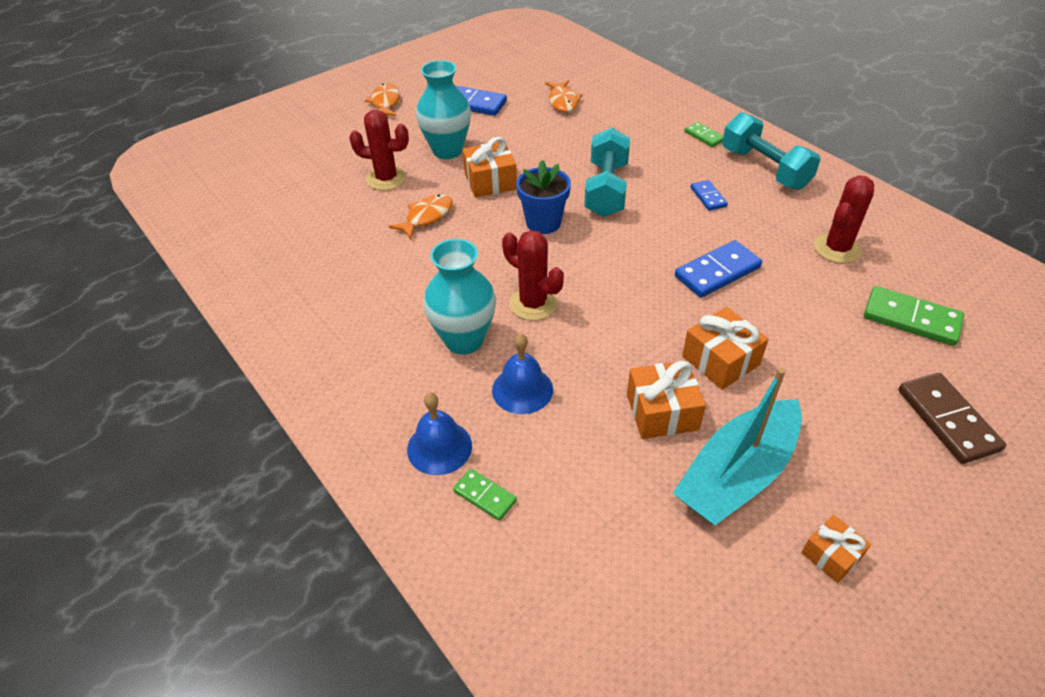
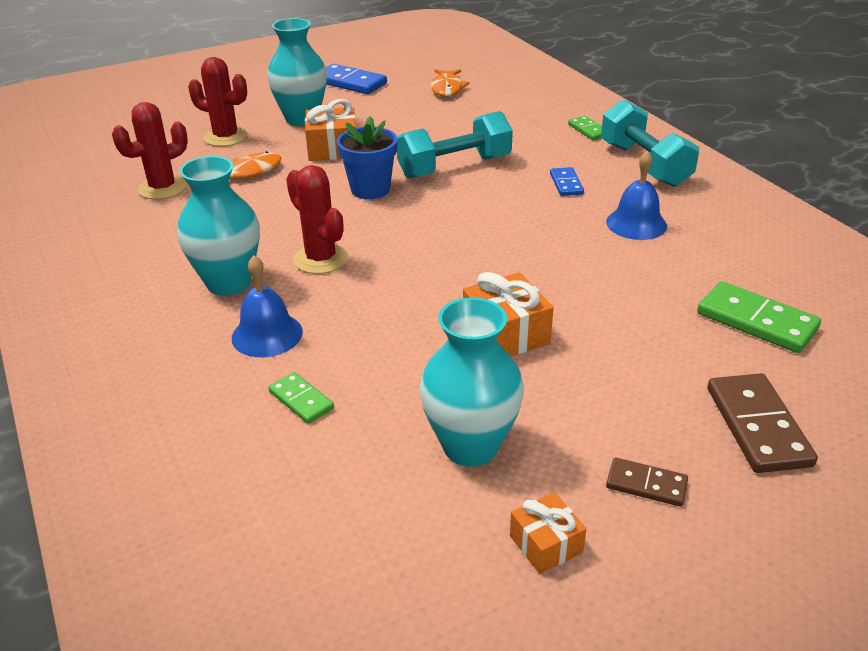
camera: 10 degrees right, 10 degrees down
orange fish [365,83,400,116] -> none
blue bell [407,393,472,475] -> blue bell moved to [606,151,667,240]
green domino [453,469,517,521] -> green domino moved to [268,372,334,424]
turquoise dumbbell [584,128,630,217] -> turquoise dumbbell turned 45 degrees clockwise [397,111,513,178]
orange gift [627,361,706,439] -> none
turquoise boat [673,368,802,525] -> turquoise vase [419,297,524,467]
blue domino [675,240,762,298] -> none
red cactus [814,175,874,263] -> red cactus moved to [112,102,188,199]
none -> brown domino [606,458,688,507]

